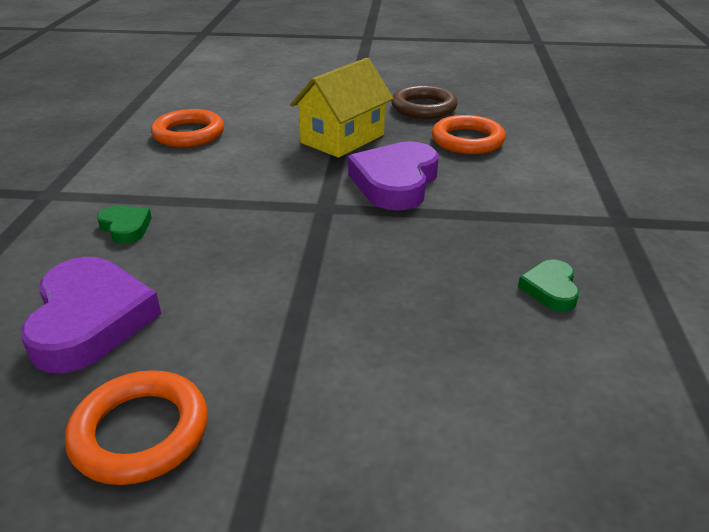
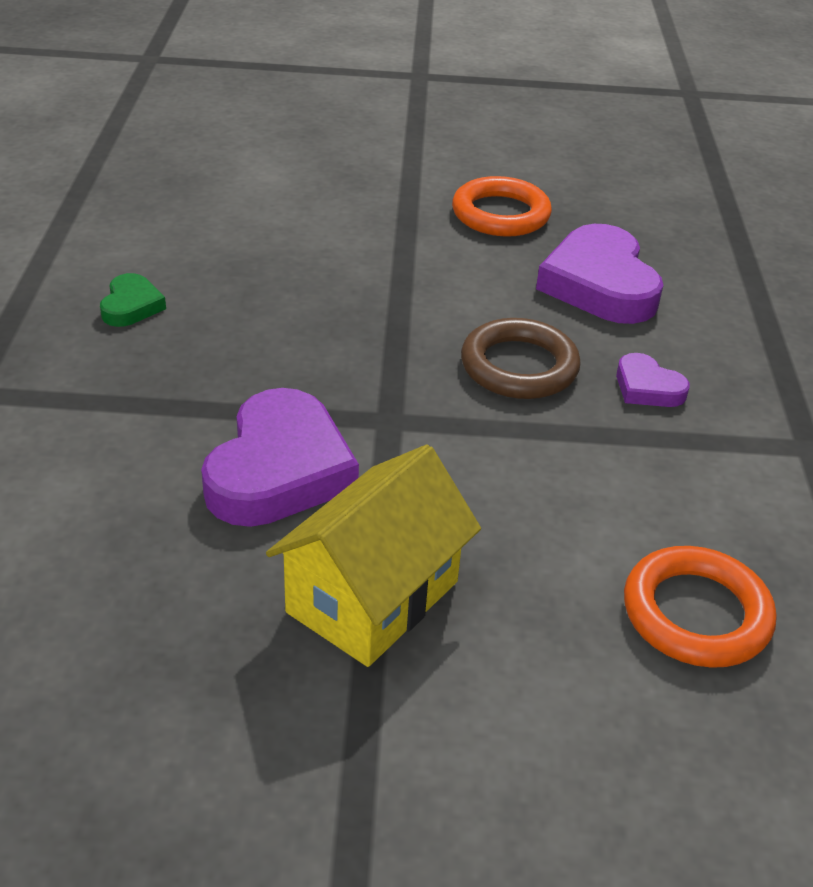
camera: 175 degrees right, 5 degrees up
green heart [97,206,152,244] -> purple heart [616,353,690,407]
brown ring [391,85,458,119] -> brown ring moved to [461,318,581,399]
orange ring [432,115,506,154] -> none

